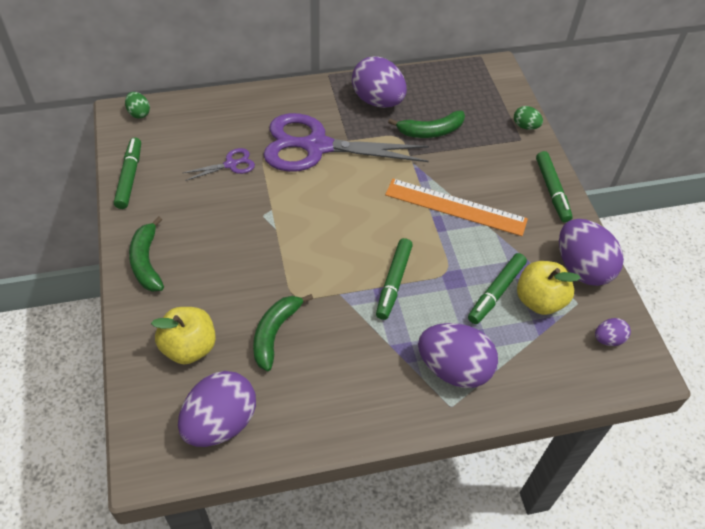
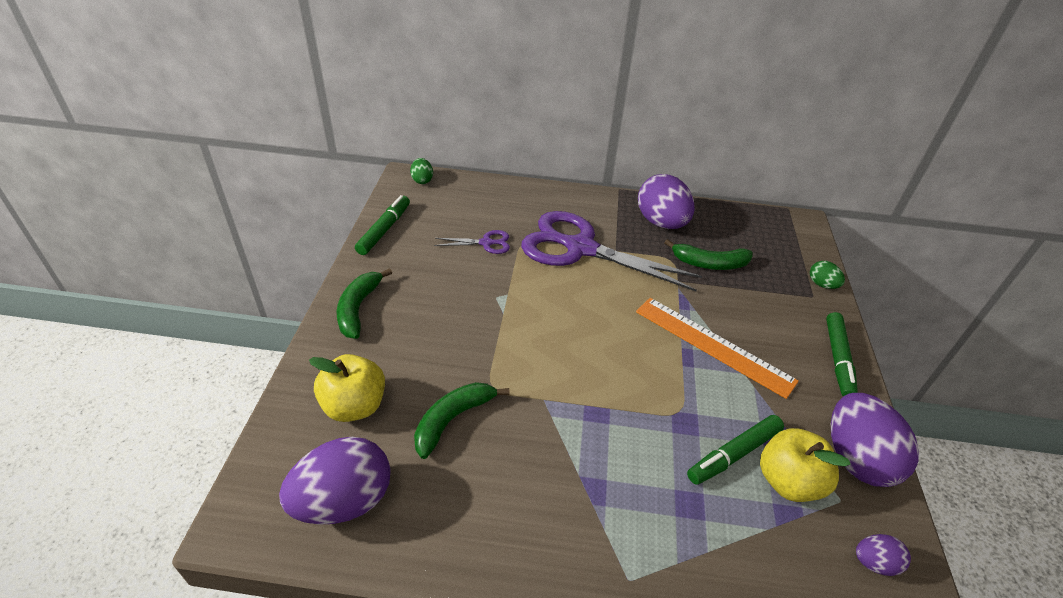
camera: 20 degrees right, 10 degrees down
green marker [376,238,413,320] -> none
purple egg [418,323,498,388] -> none

